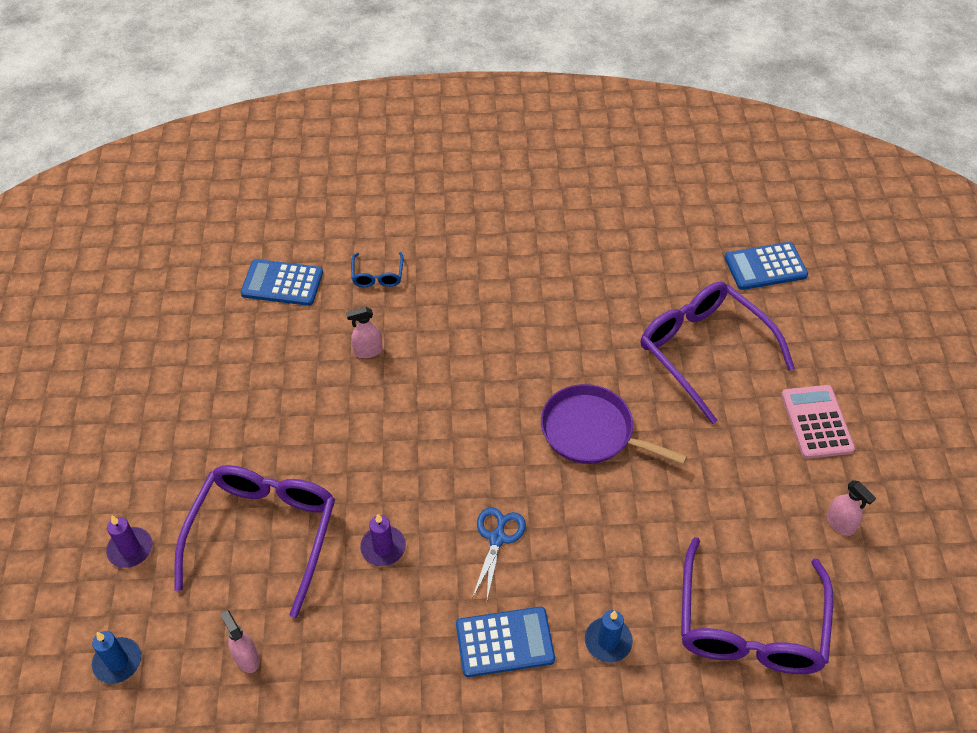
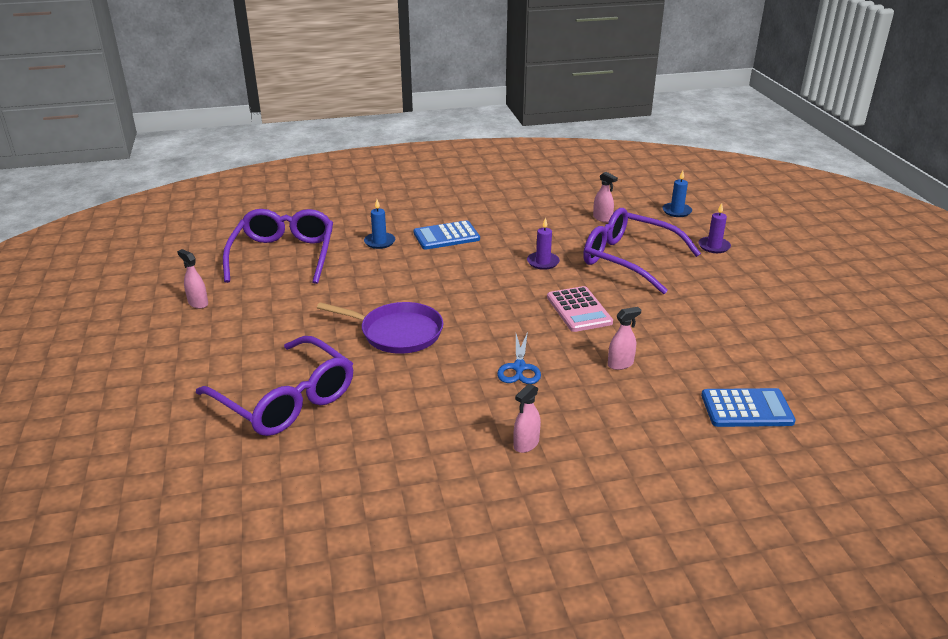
camera: 170 degrees right, 20 degrees down
purple glasses [174,465,335,618] -> purple glasses turned 120 degrees clockwise [583,208,701,294]
blue glasses [351,252,404,287] -> none
blue scissors [472,507,526,599] -> blue scissors moved to [497,332,541,384]
blue calculator [724,242,808,290] -> none
pink calculator [781,385,855,459] -> pink calculator moved to [547,286,613,332]
none -> pink spray bottle [514,384,541,453]

